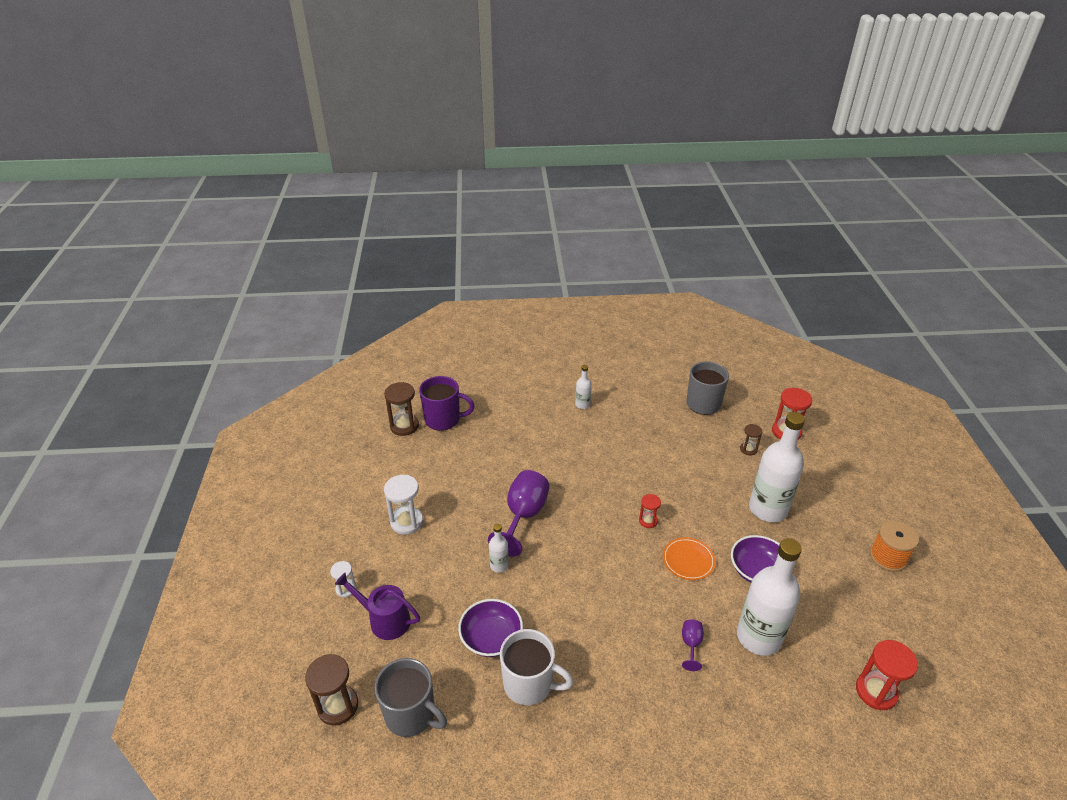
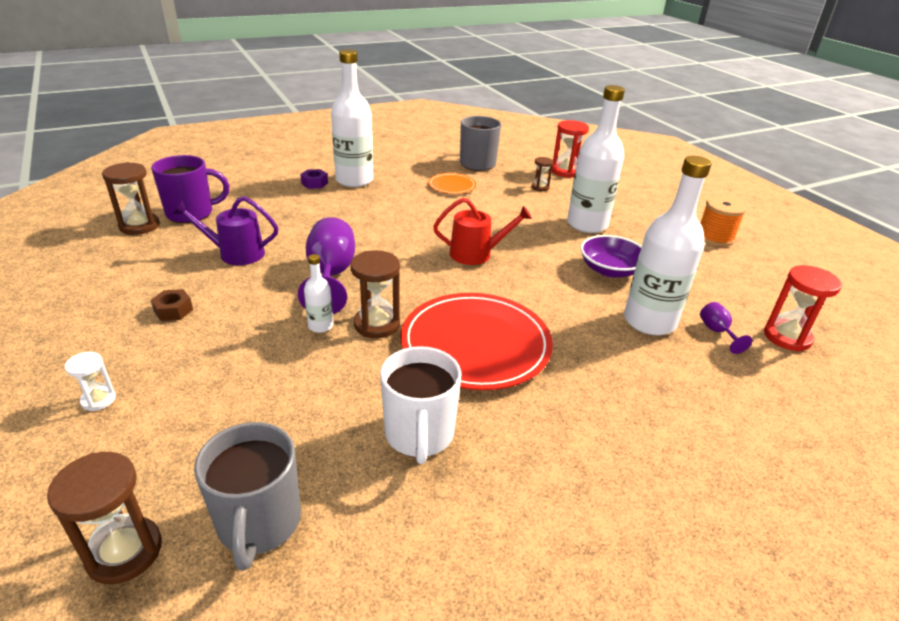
camera: 25 degrees left, 5 degrees down
purple watering can [335,573,420,640] -> purple watering can moved to [173,196,278,265]
grey mug [375,658,447,737] -> grey mug turned 75 degrees clockwise [194,422,301,571]
white hourglass [384,475,423,535] -> brown nut [151,289,193,321]
purple bowl [458,599,523,657] -> none
white mug [500,629,573,705] -> white mug turned 90 degrees clockwise [380,346,461,464]
white bottle [575,365,592,409] -> white bottle [331,49,374,187], size x2.21
red hourglass [639,494,661,528] -> red watering can [433,198,532,265]
orange plate [663,537,716,580] -> orange plate moved to [428,173,476,194]
purple goblet [682,619,704,671] -> purple goblet moved to [700,302,752,354]
none -> purple nut [300,169,328,189]
none -> brown hourglass [350,250,400,338]
none -> red plate [401,293,553,390]

